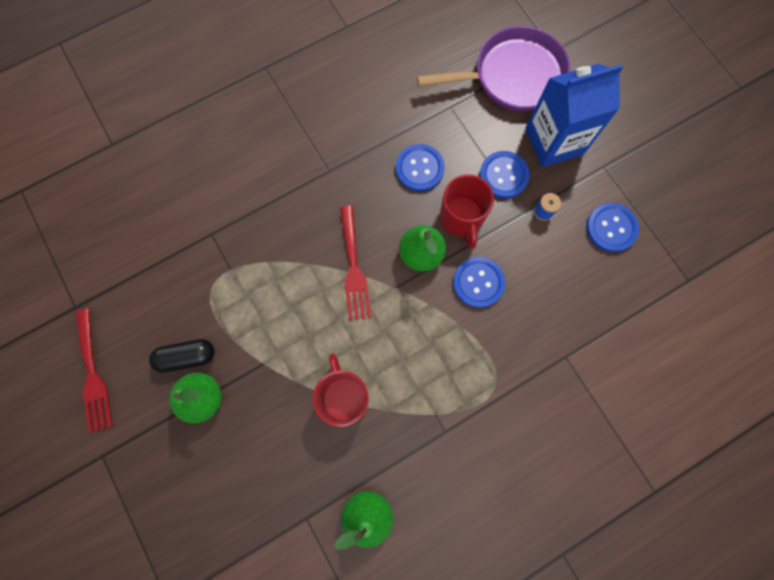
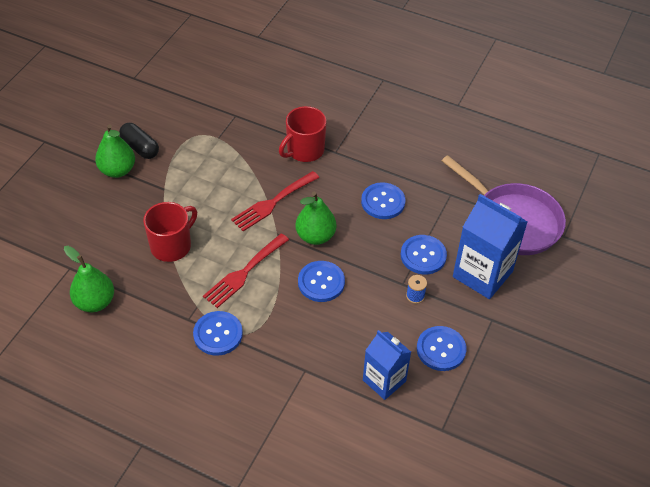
camera: 55 degrees right, 25 degrees down
red fork [76,308,113,433] -> red fork moved to [203,233,289,308]
red mug [440,174,494,249] -> red mug moved to [279,106,327,162]
none -> blue button [193,311,243,356]
none -> blue carton [363,330,411,400]

